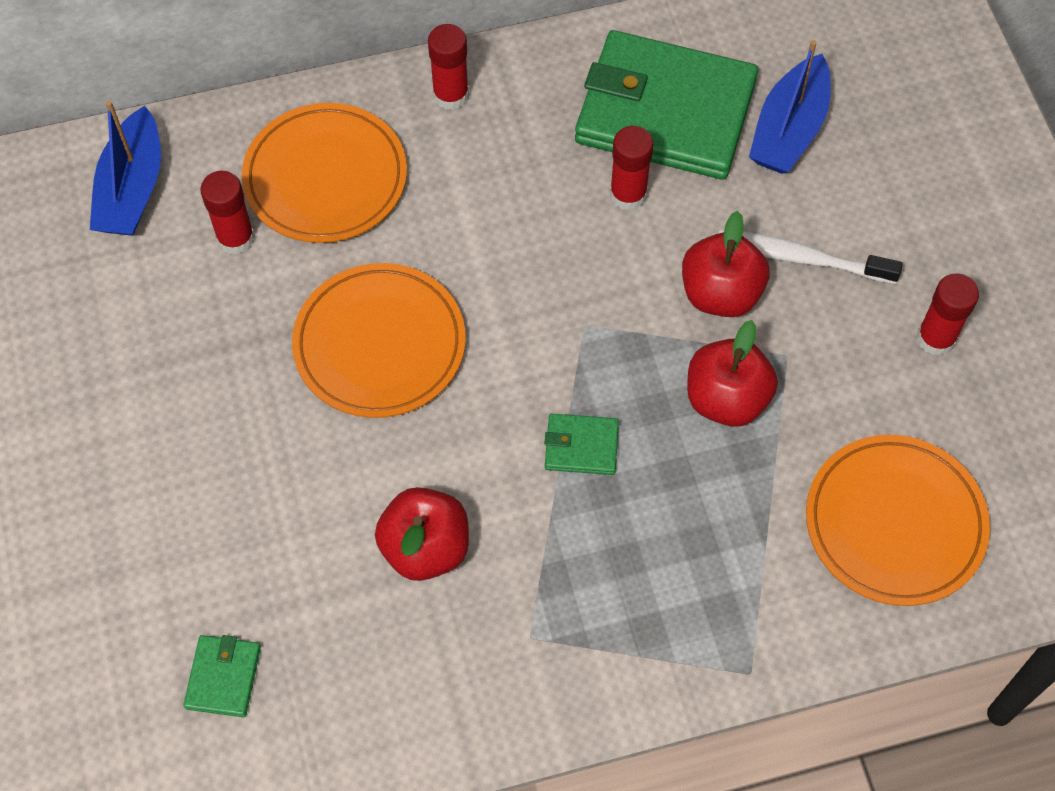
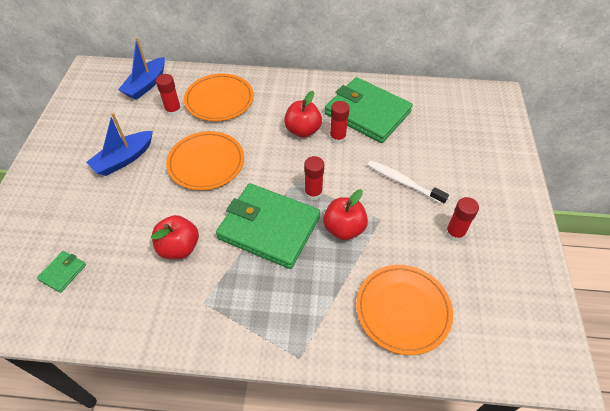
camera: 20 degrees right, 10 degrees down
red glue stick [428,24,469,110] -> red glue stick moved to [304,156,324,200]
green wallet [544,414,619,475] -> green wallet [216,183,320,269], size x2.45
red apple [682,211,770,317] -> red apple moved to [284,91,322,138]
blue boat [749,40,831,174] -> blue boat moved to [86,113,153,176]

